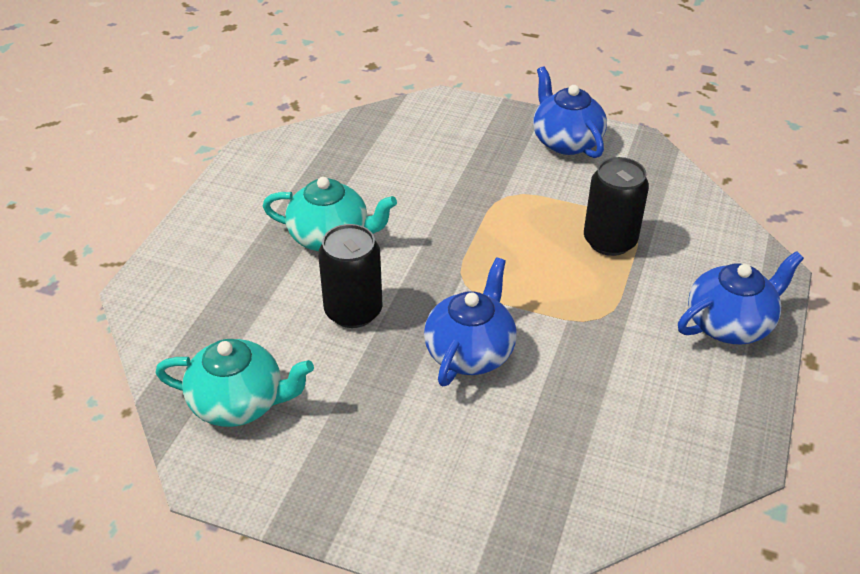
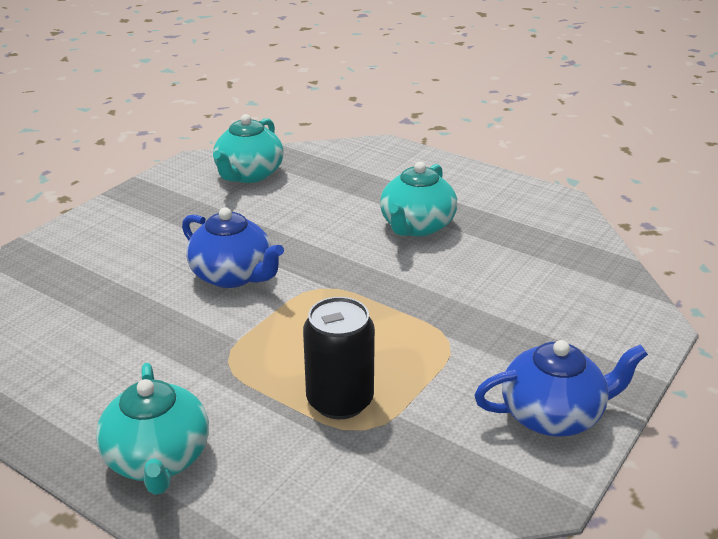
camera: 105 degrees right, 10 degrees down
black can [318,224,383,328] -> none
blue teapot [678,251,804,344] -> turquoise teapot [96,363,209,495]

